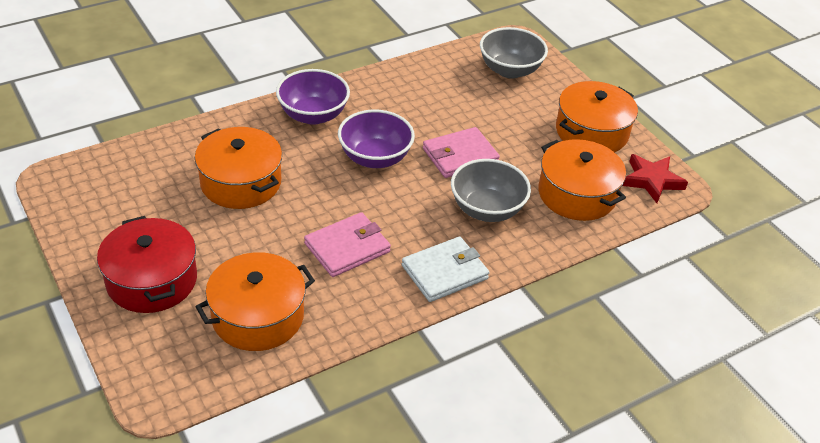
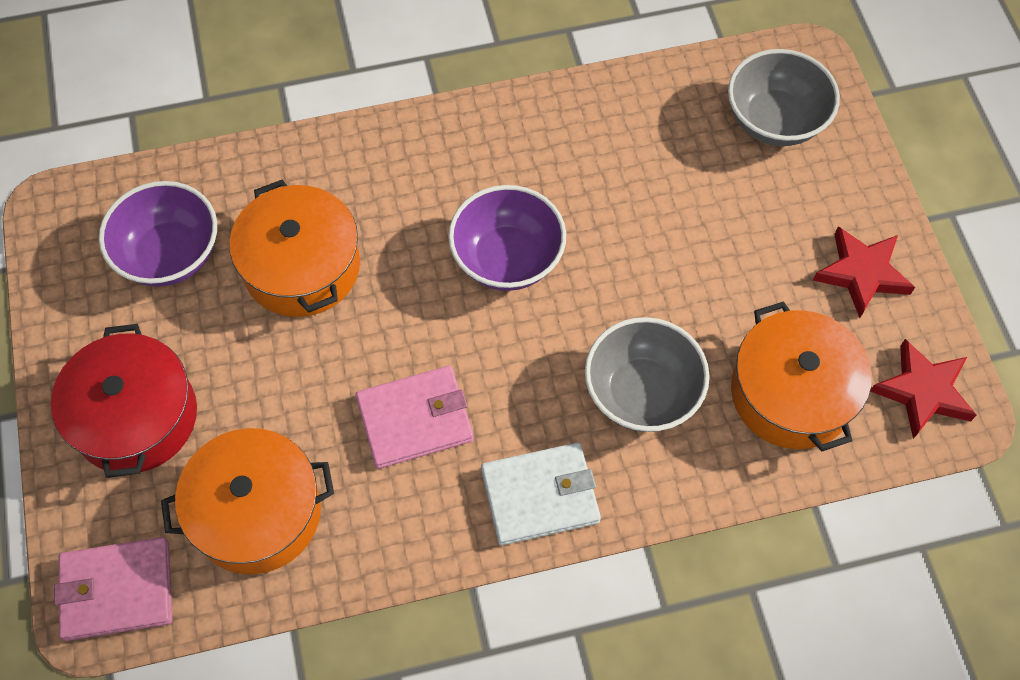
camera: 20 degrees right, 20 degrees up
purple bowl [276,69,350,125] -> purple bowl moved to [99,181,217,287]
pink wallet [423,127,500,178] -> pink wallet moved to [54,537,172,641]
orange pot [556,81,638,152] -> red star [813,226,915,318]

